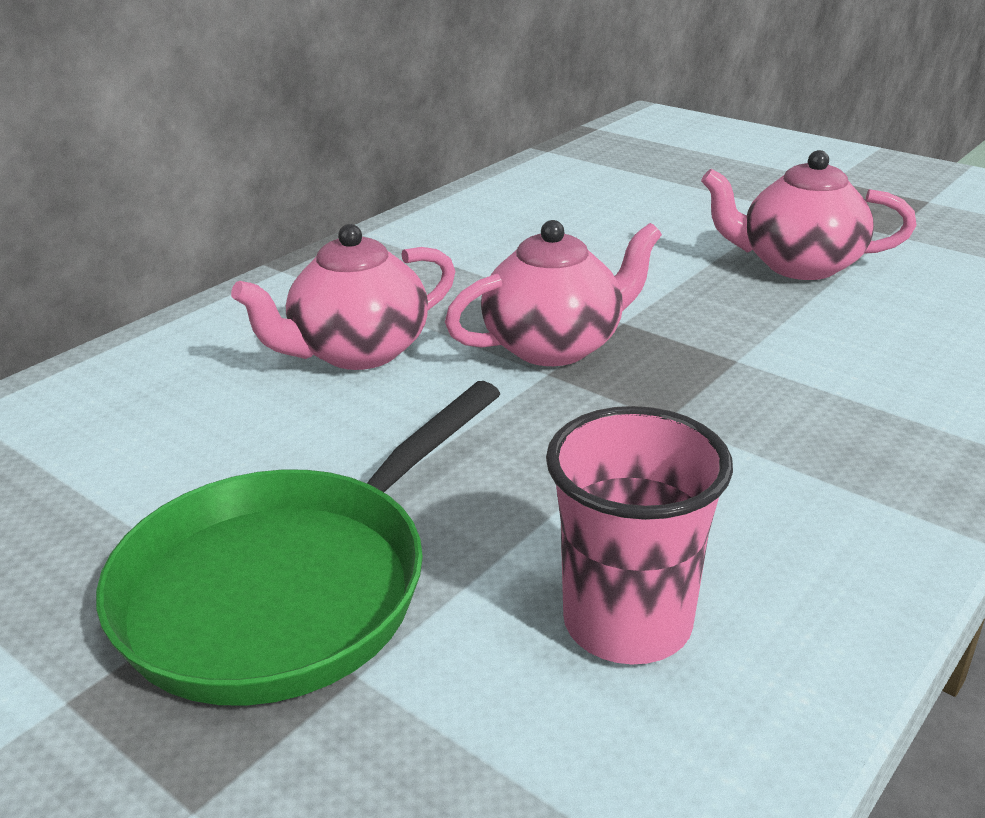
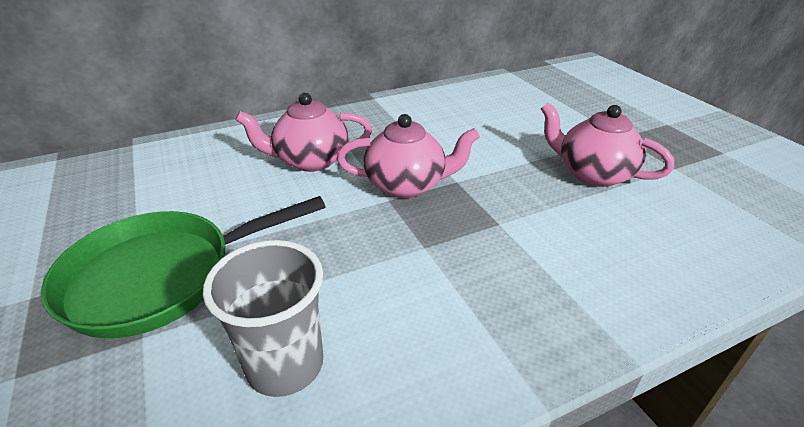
camera: 25 degrees right, 5 degrees up
pink cup [546,406,733,664] -> grey cup [203,240,323,397]

